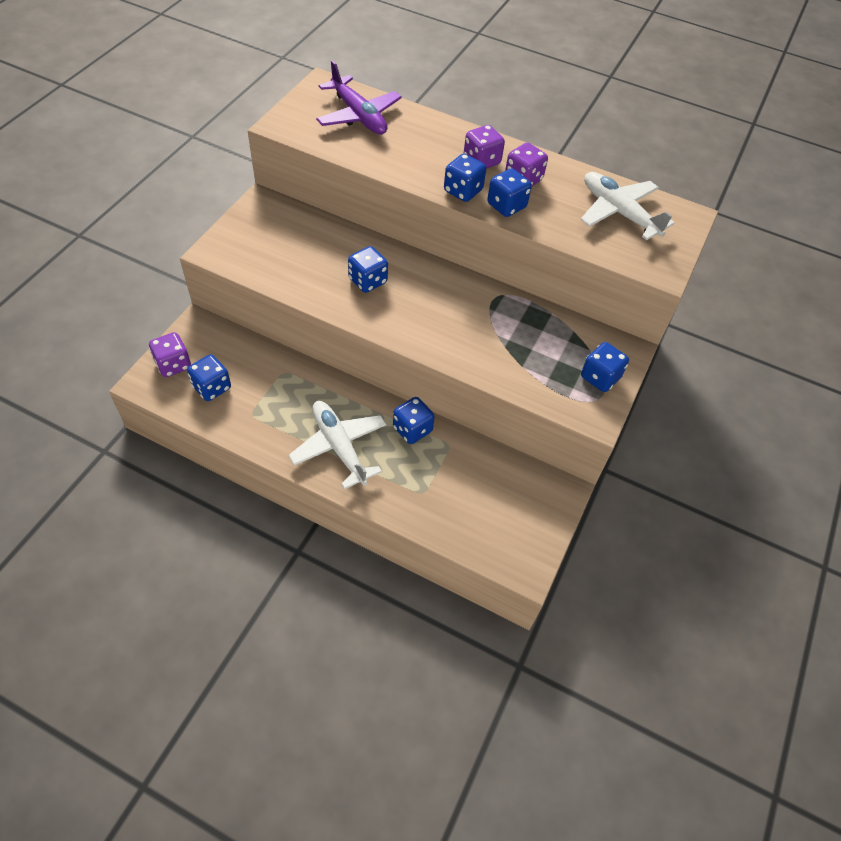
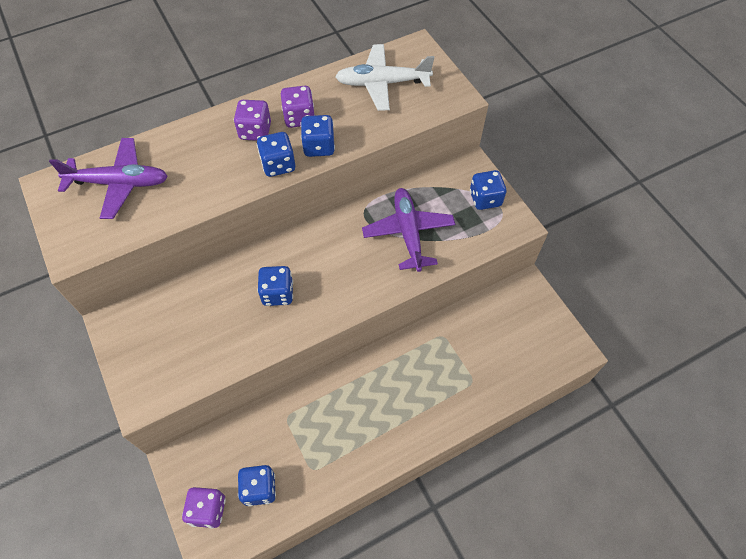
camera: 50 degrees left, 5 degrees up
white plane [289,401,386,489] -> none
blue dice [393,397,435,444] -> none
none -> purple plane [362,188,455,272]

